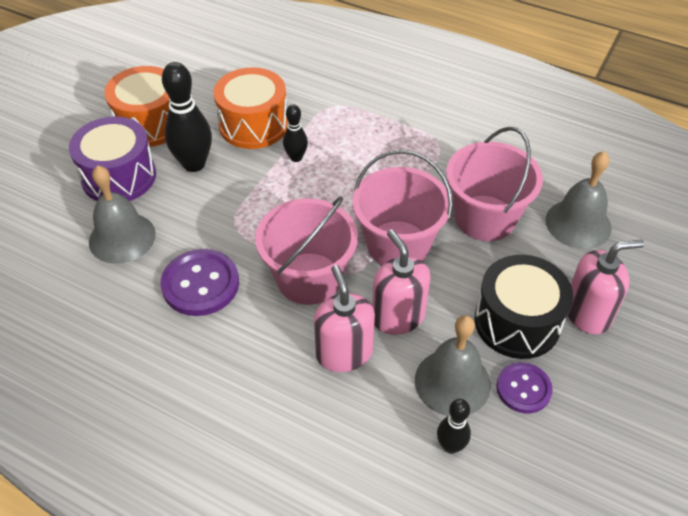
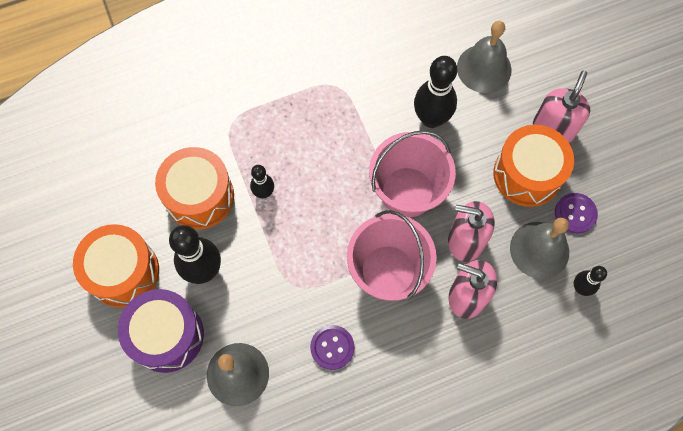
camera: 50 degrees left, 20 degrees up
purple button [160,249,239,316] -> purple button [310,325,354,370], size x0.64
pink bucket [446,127,543,241] -> black bowling pin [414,56,457,128]
black drum [474,255,573,359] -> orange drum [493,125,574,207]

